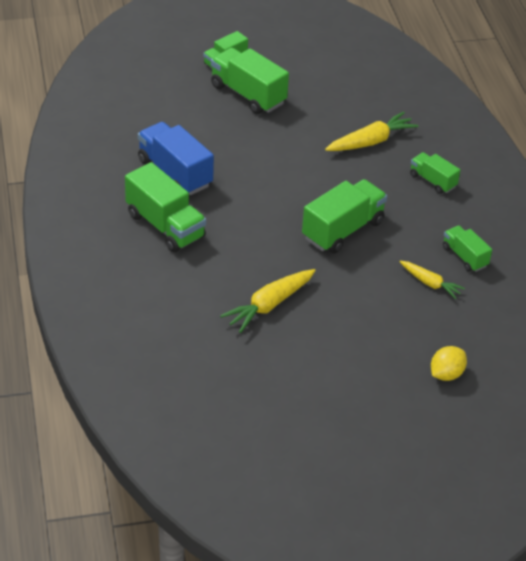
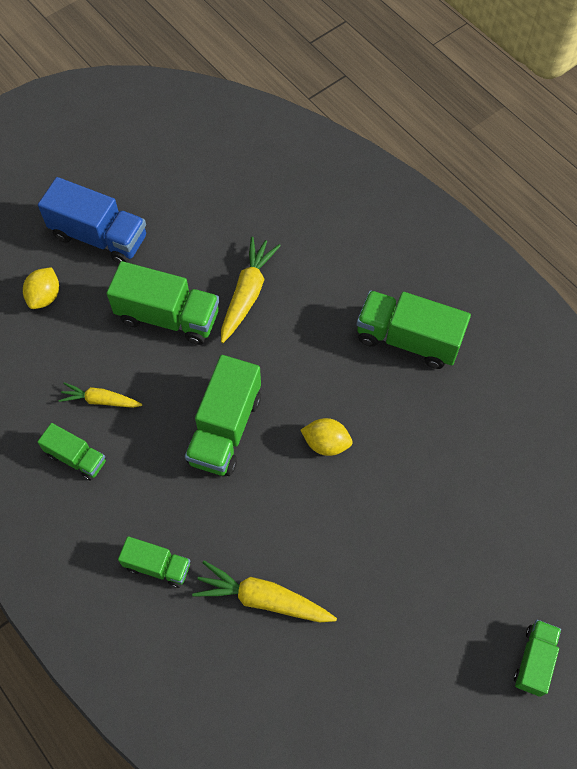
camera: 155 degrees right, 20 degrees up
blue truck [138,122,214,195] -> blue truck moved to [38,177,146,264]
green truck [211,48,289,114] -> green truck moved to [107,261,219,345]
yellow carrot [325,112,419,151] -> yellow carrot turned 75 degrees clockwise [192,561,337,622]
none -> yellow lemon [301,418,353,456]

